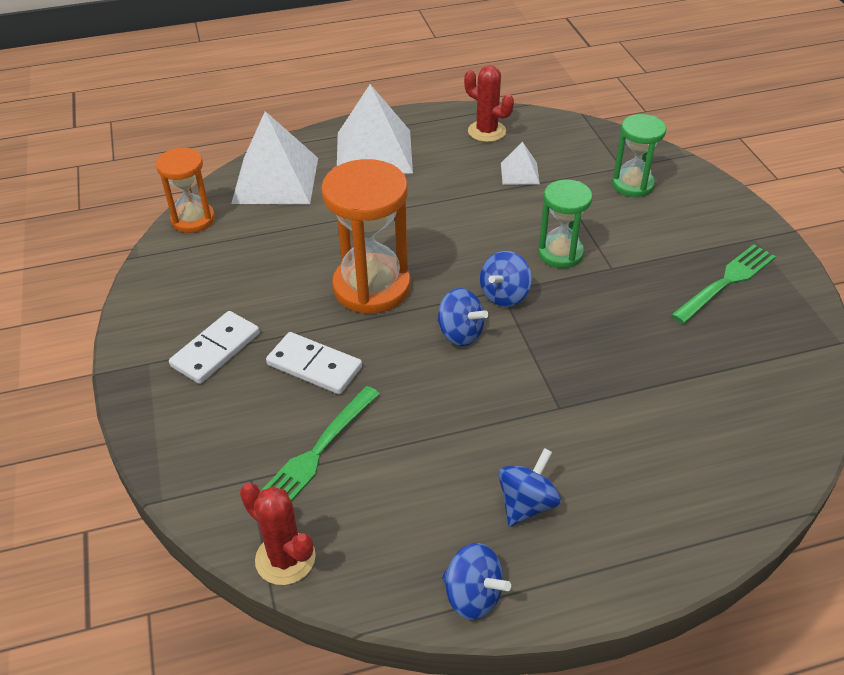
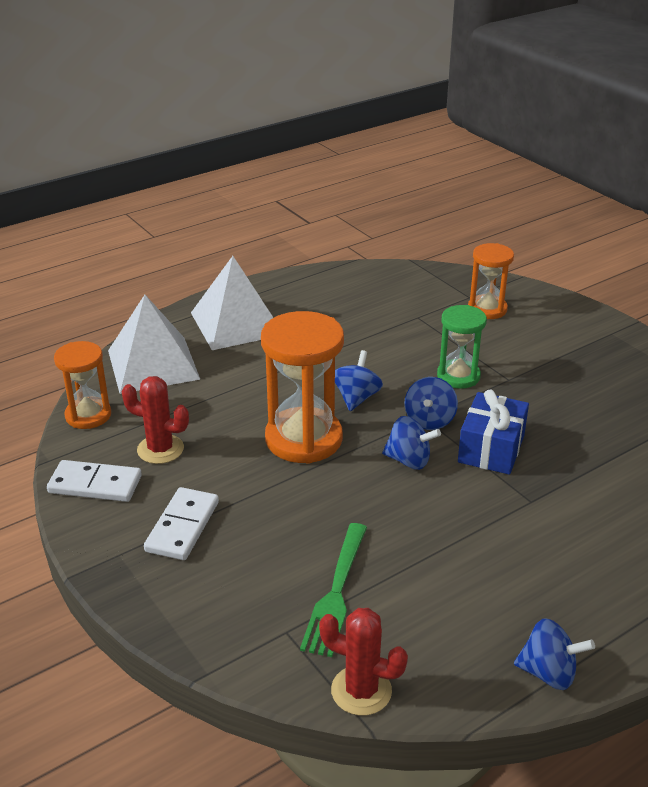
camera: 20 degrees left, 10 degrees down
white domino [266,332,362,394] -> white domino moved to [47,460,142,502]
red cactus [464,65,514,142] -> red cactus moved to [122,376,189,464]
blue spinning top [498,448,561,526] -> blue spinning top moved to [335,350,383,411]
white pyramid [501,141,540,185] -> none
green hourglass [612,114,666,197] -> orange hourglass [468,243,514,319]
green fork [671,244,776,324] -> none
none -> blue gift [458,389,529,475]

